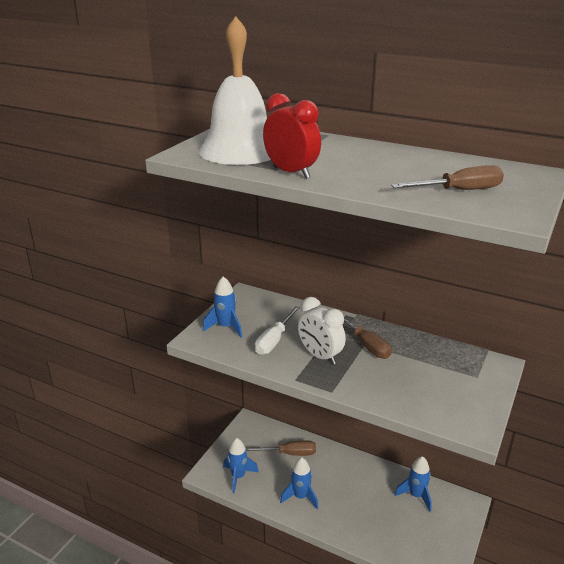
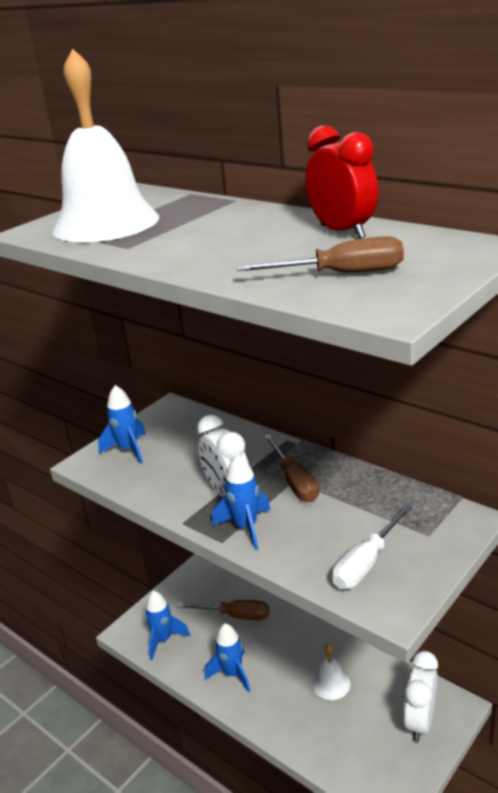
camera: 15 degrees right, 0 degrees up
white screwdriver [255,306,300,355] -> white screwdriver moved to [332,504,412,589]
red clock [263,93,321,179] -> red clock moved to [306,125,378,239]
blue rocket [395,456,432,512] -> blue rocket moved to [212,454,271,550]
none -> white bell [312,644,350,700]
none -> white clock [403,651,438,742]

